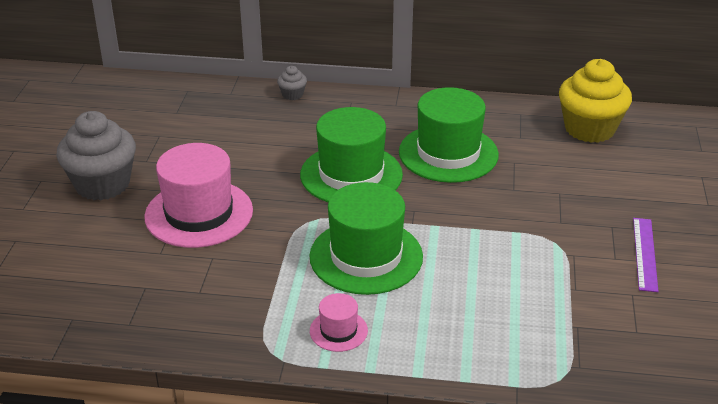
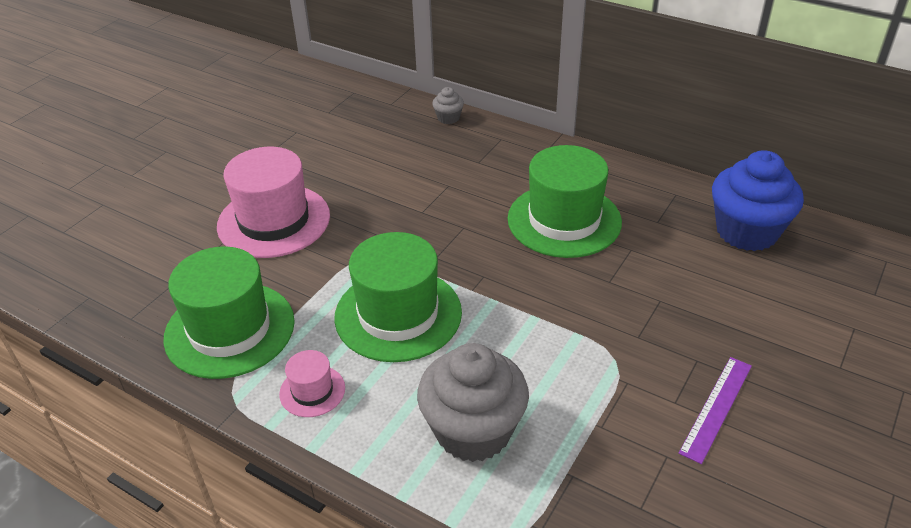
camera: 25 degrees right, 5 degrees up
grey cupcake [56,111,136,200] -> grey cupcake moved to [417,343,529,462]
green hat [300,107,403,202] -> green hat moved to [163,246,295,379]
yellow cupcake [559,59,632,143] -> blue cupcake [712,150,804,251]

